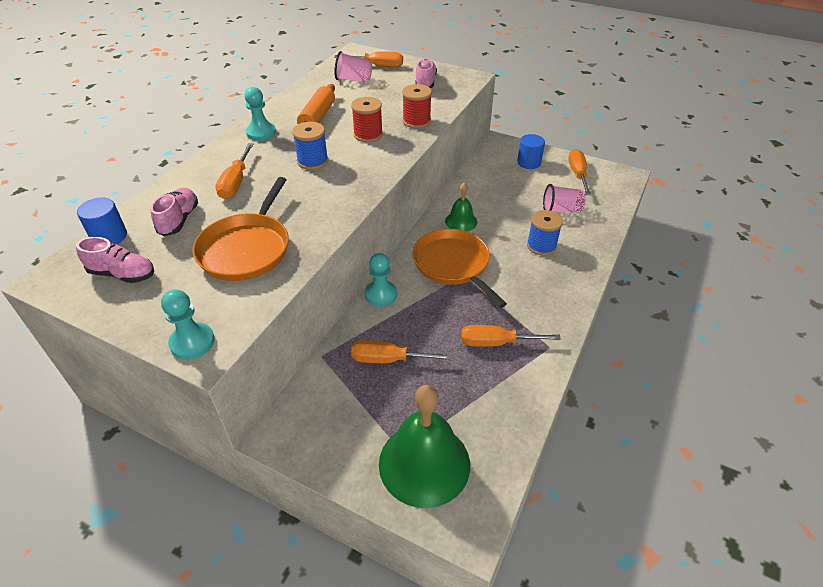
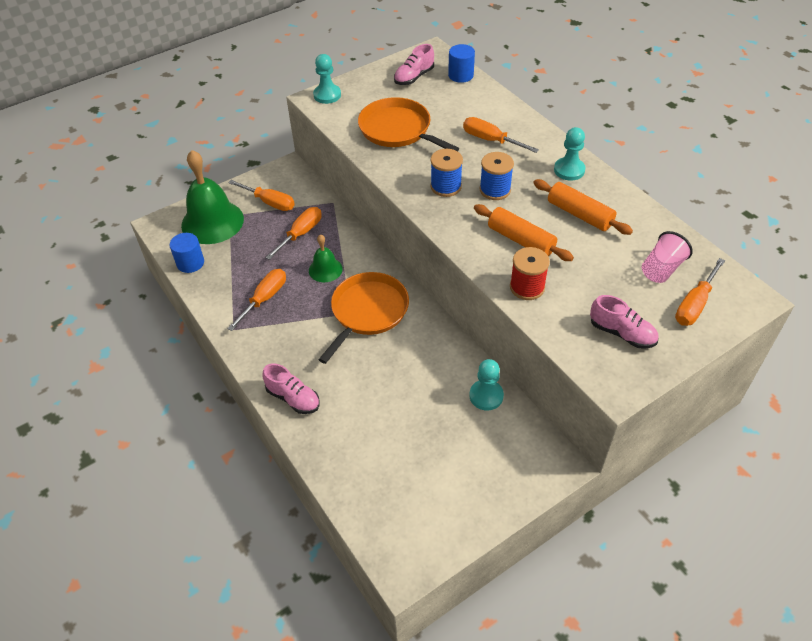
camera: 120 degrees right, 5 degrees up
pink shoe [151,188,198,236] -> pink shoe moved to [263,363,319,414]
red spool [351,97,383,142] -> orange rolling pin [474,204,574,261]
turquoise pawn [365,253,397,307] -> turquoise pawn moved to [469,359,504,410]
orange pan [412,229,507,308] -> orange pan turned 60 degrees counterclockwise [318,272,409,364]
green bell [445,183,477,231] -> green bell moved to [309,234,343,282]
blue cylinder [517,134,545,169] -> blue cylinder moved to [170,233,204,273]
blue spool [527,210,563,256] -> blue spool moved to [430,149,463,197]
pink cup [543,184,586,213] -> none
orange screwdriver [568,149,591,195] -> orange screwdriver moved to [228,180,295,211]

